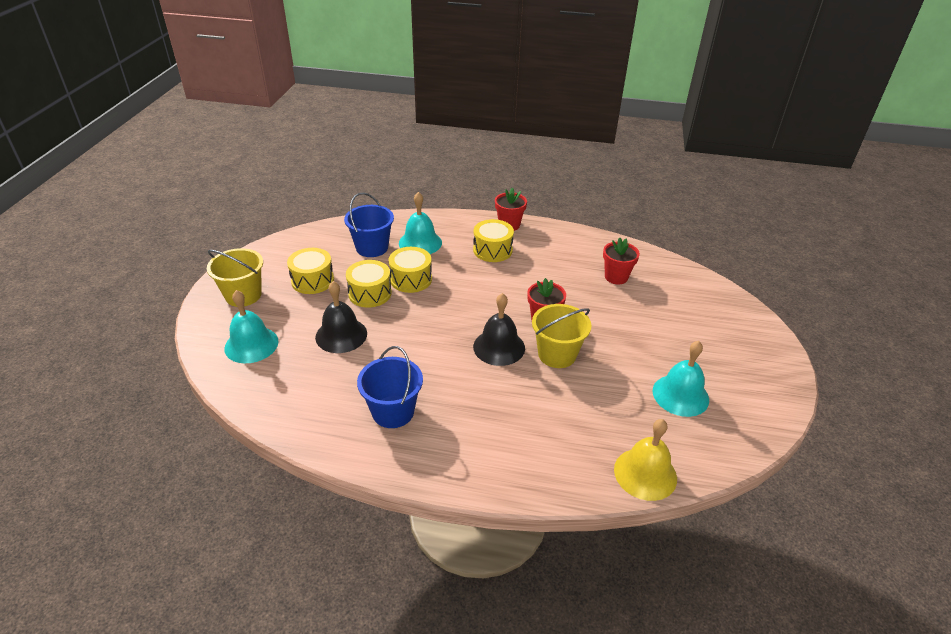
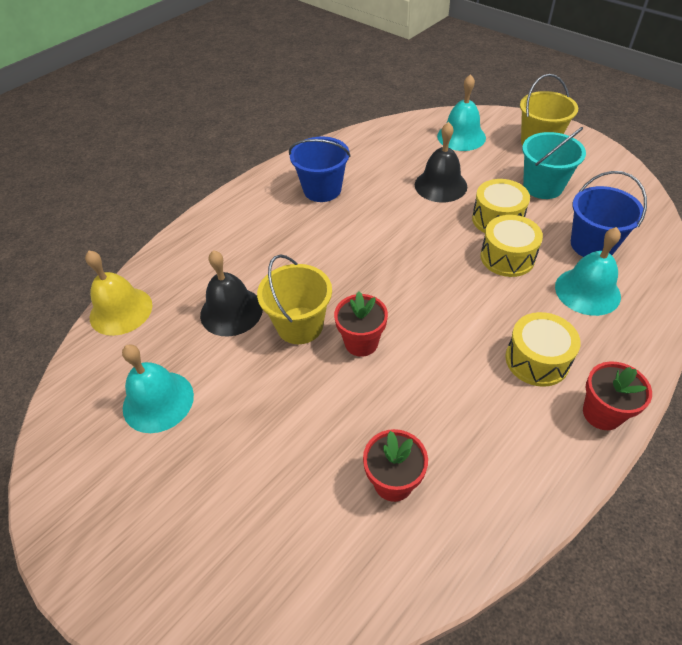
camera: 125 degrees right, 10 degrees up
yellow drum [287,248,334,294] -> turquoise bucket [522,127,586,199]
black bell [473,293,525,366] -> black bell moved to [200,250,263,337]

